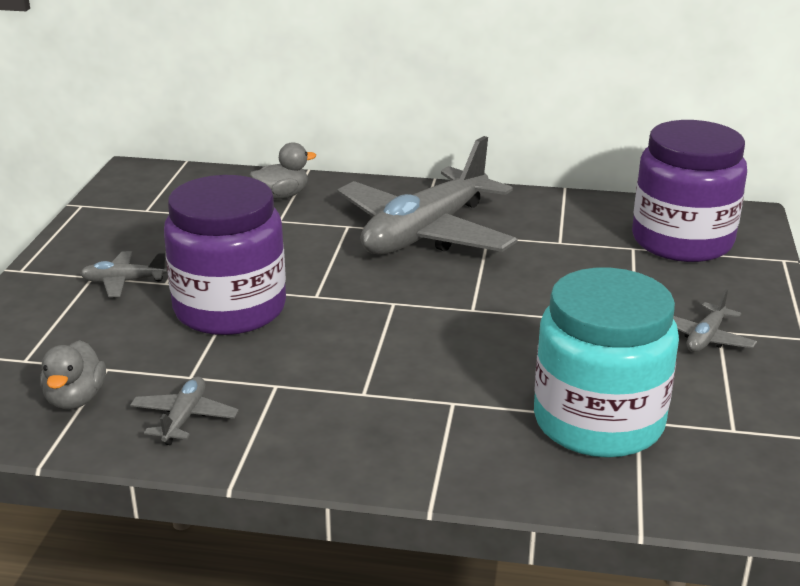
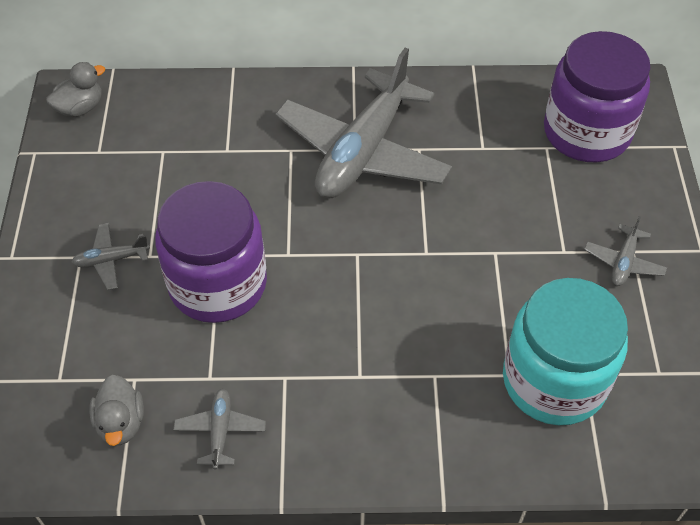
camera: 10 degrees left, 25 degrees up
grey duck [250,142,316,199] -> grey duck moved to [46,62,105,117]

